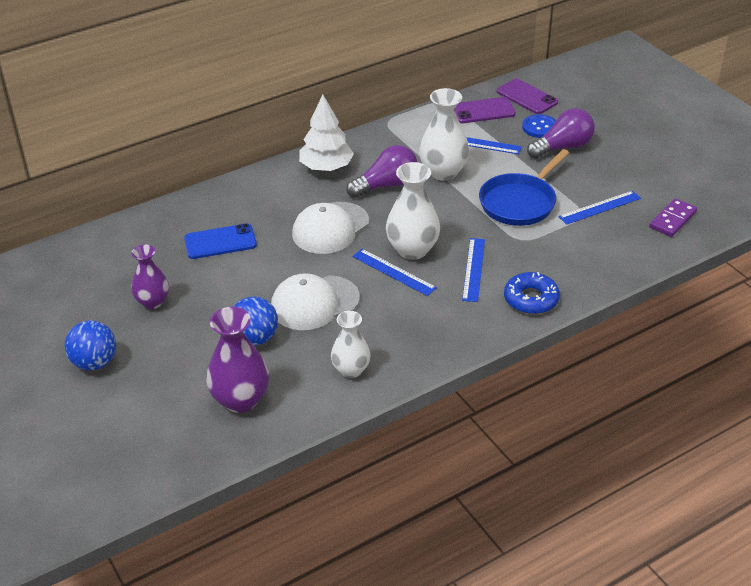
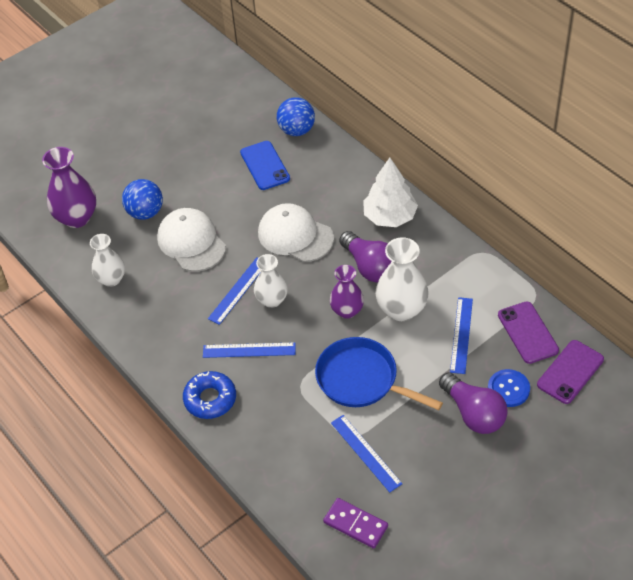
camera: 85 degrees right, 10 degrees up
blue ball [65,321,116,370] -> blue ball moved to [277,97,315,136]
purple vase [131,244,169,309] -> purple vase moved to [330,265,364,319]
white vase [386,162,440,260] -> white vase [254,254,288,308], size x0.65

